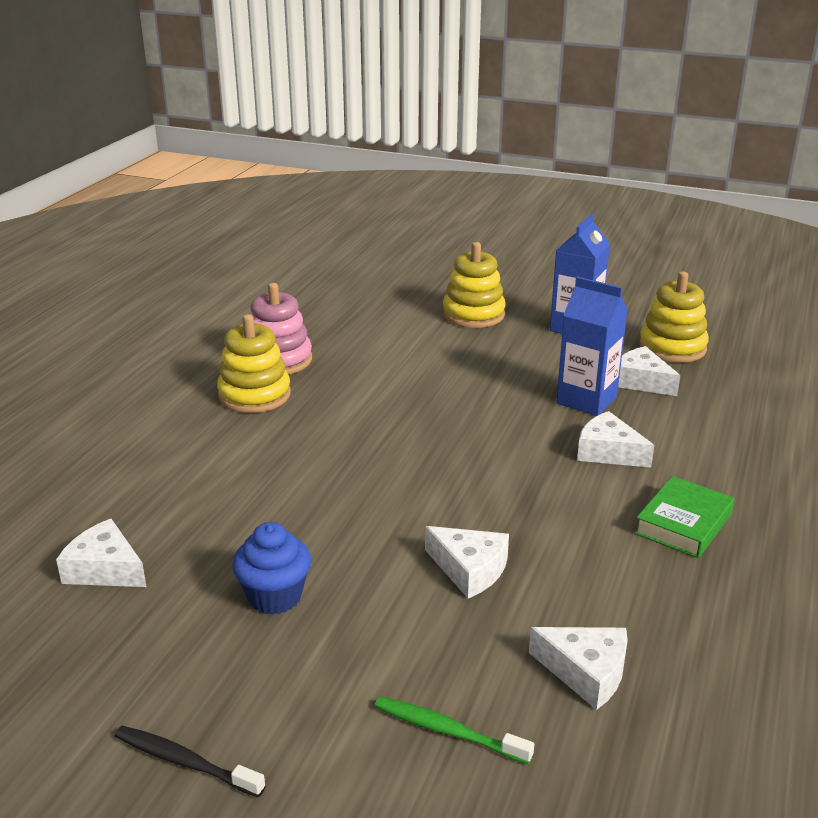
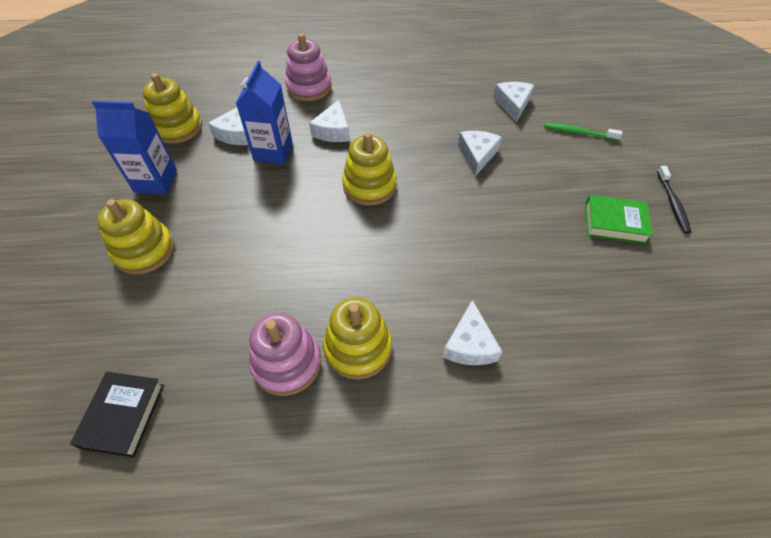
camera: 115 degrees left, 25 degrees up
white cheese [56,519,146,587] -> white cheese moved to [443,300,502,365]
blue cupcake [232,522,311,615] -> none
green toothbrush [375,696,534,764] -> green toothbrush turned 105 degrees clockwise [544,123,622,141]
green book [634,476,734,558] -> green book moved to [585,195,653,244]
none -> black book [70,372,164,458]
none -> pink stacking toy [285,33,332,101]
none -> yellow stacking toy [342,132,397,206]

